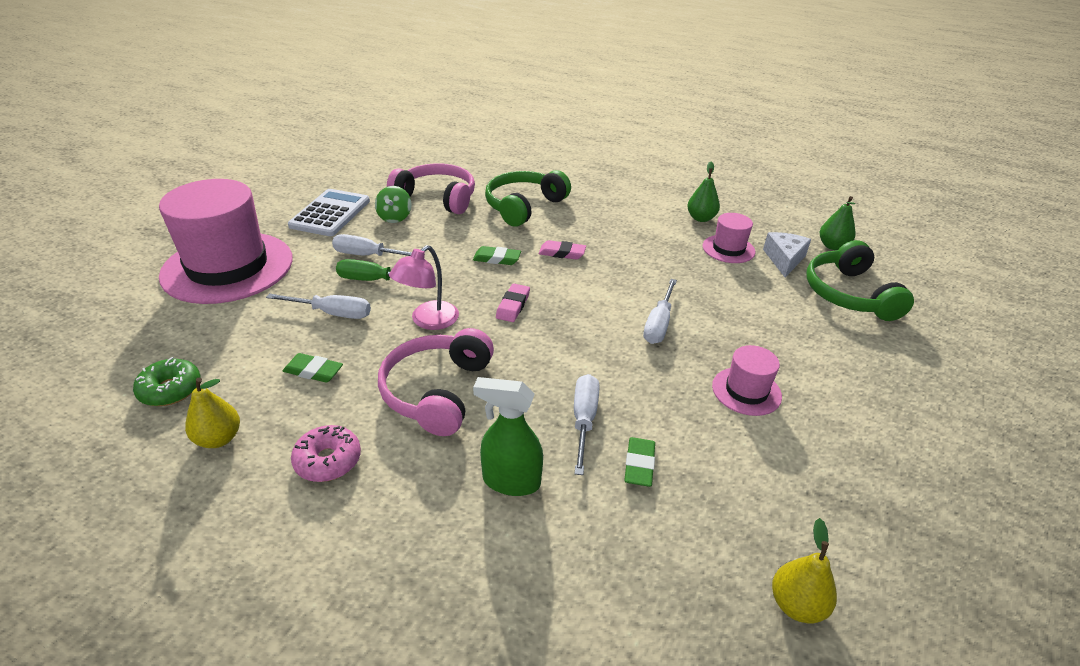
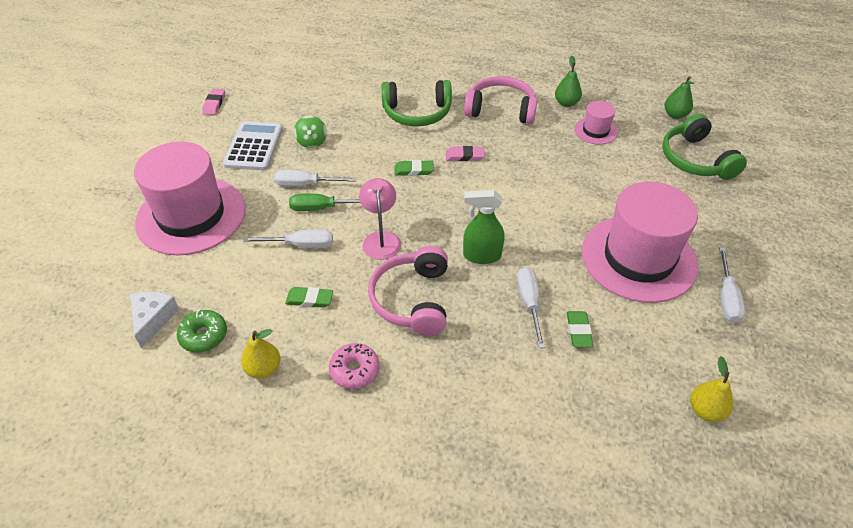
camera: 10 degrees left, 10 degrees up
pink headphones [387,163,475,214] -> pink headphones moved to [464,76,538,124]
pink lamp [389,245,459,330] -> pink lamp turned 150 degrees clockwise [359,178,401,260]
green spray bottle [473,377,543,496] -> green spray bottle moved to [463,190,505,264]
green headphones [485,170,571,226] -> green headphones turned 120 degrees counterclockwise [381,80,452,126]
pink eraser [496,284,530,322] -> pink eraser moved to [202,89,225,115]
white screwdriver [643,279,677,344] -> white screwdriver moved to [719,247,745,323]
pink hat [712,345,782,416] -> pink hat [582,182,698,303], size x2.22
white cheese [763,232,811,277] -> white cheese moved to [130,292,179,348]

